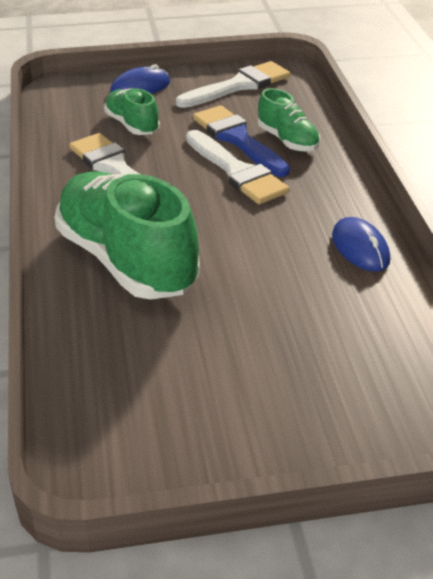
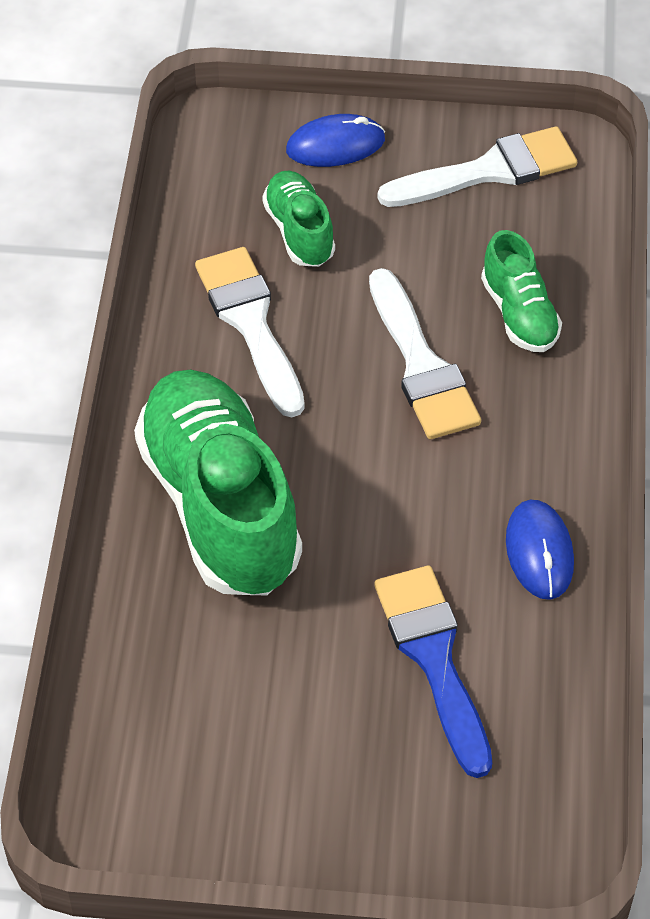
camera: 15 degrees right, 15 degrees up
blue brush [193,105,290,177] -> blue brush moved to [374,566,492,778]

